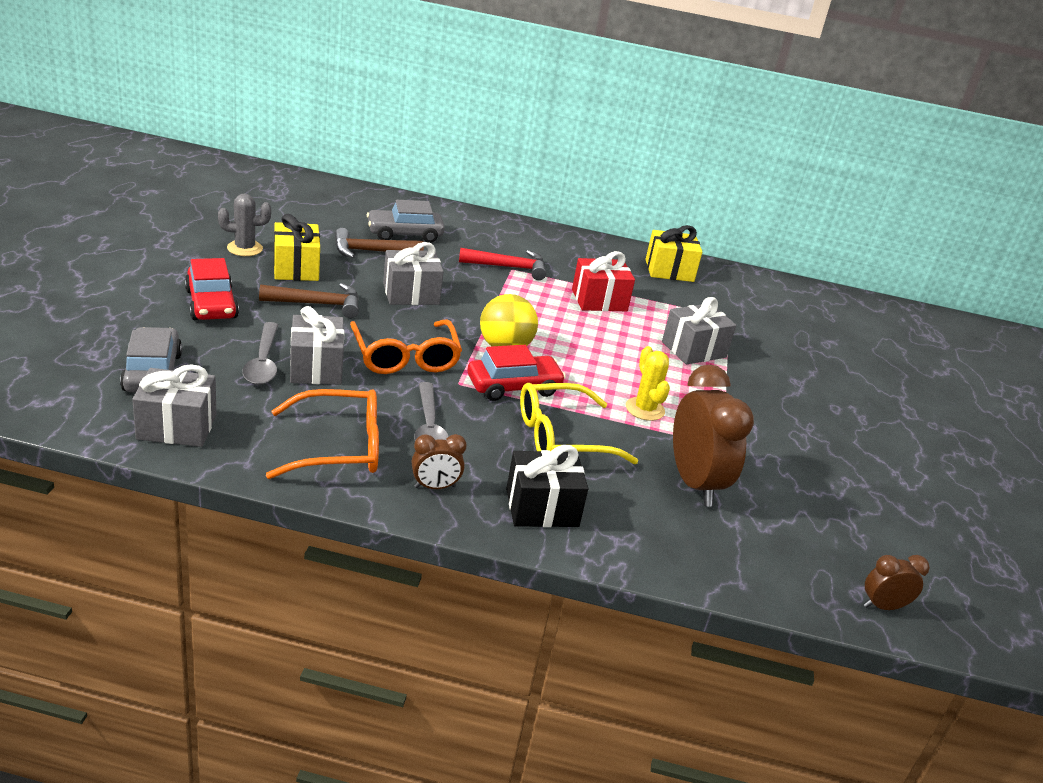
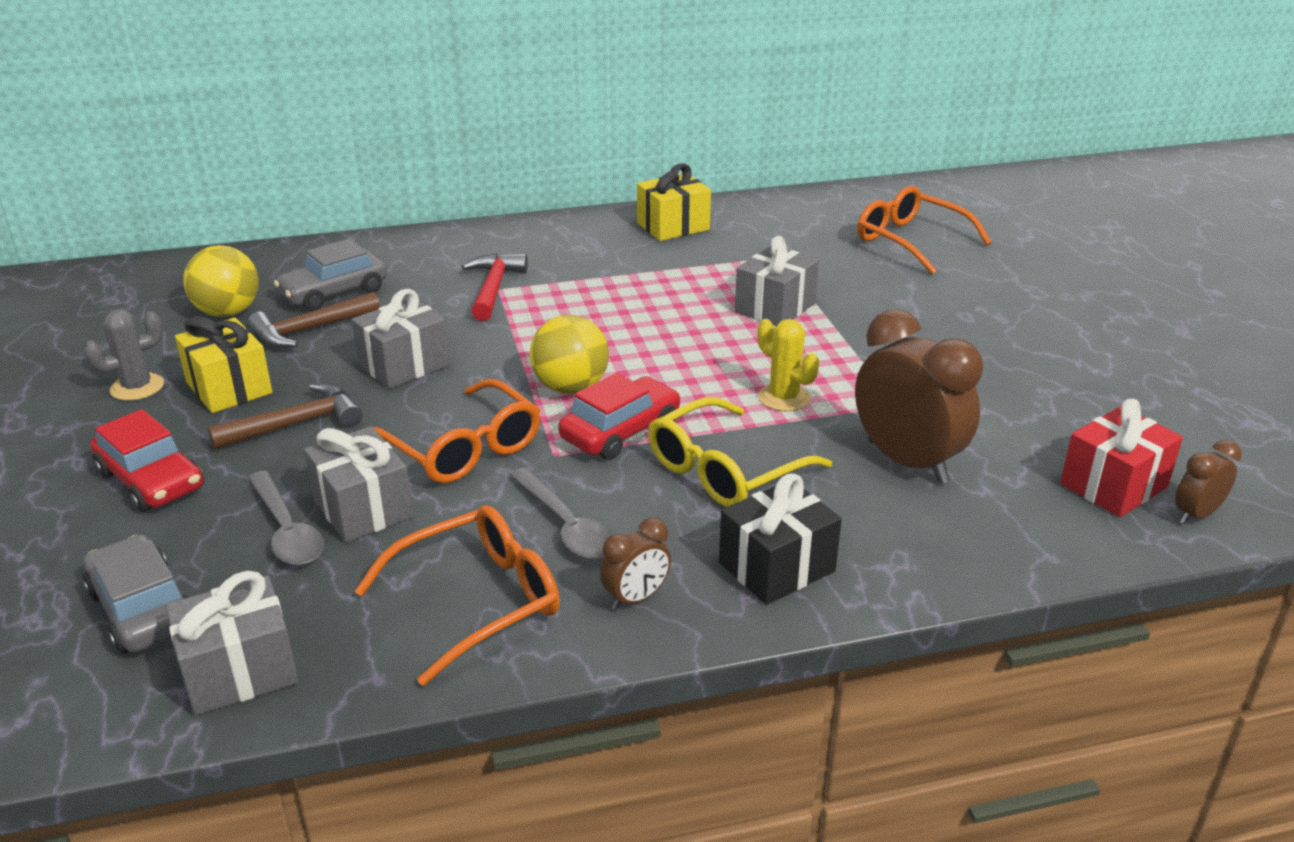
camera: 20 degrees left, 0 degrees up
red hammer [459,248,546,280] -> red hammer turned 60 degrees counterclockwise [462,253,528,321]
red gift [572,251,635,311] -> red gift moved to [1060,399,1183,517]
none -> yellow ball [184,245,259,317]
none -> orange glasses [857,186,992,274]

